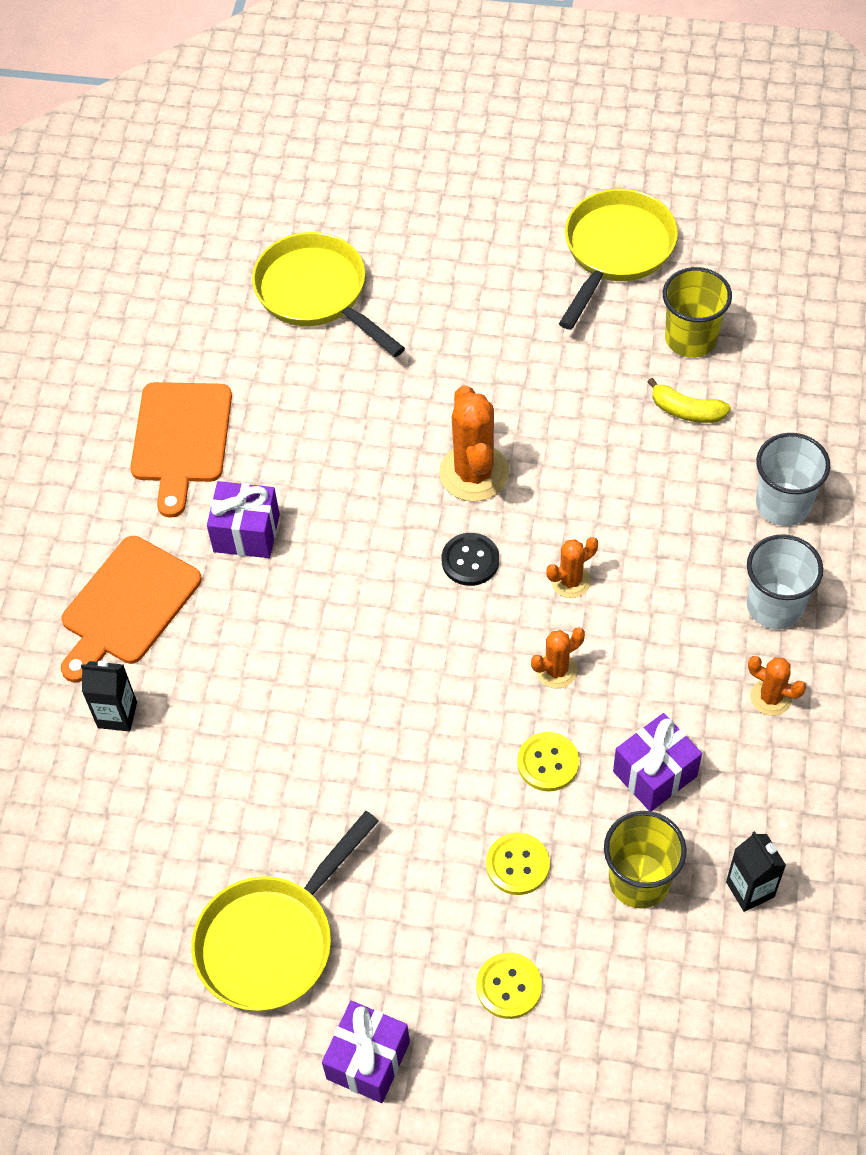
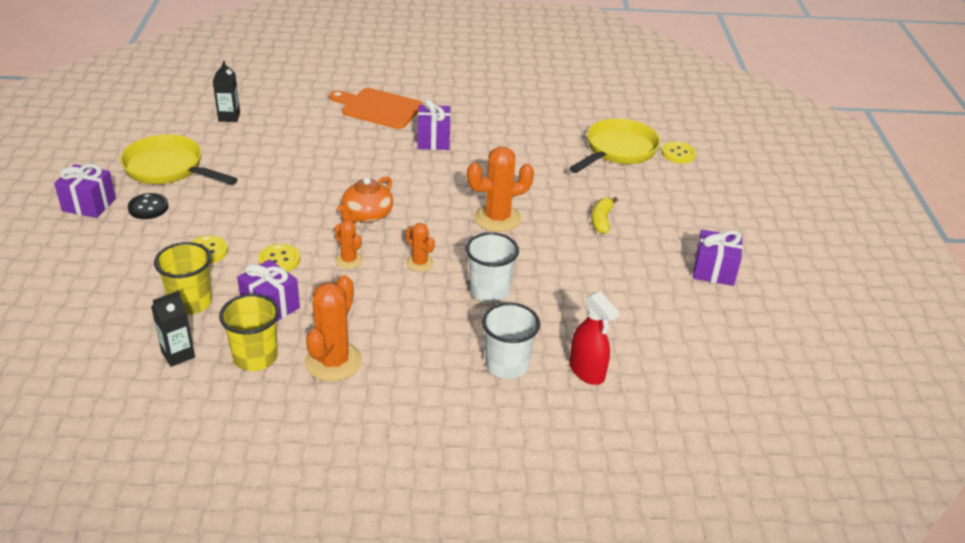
camera: 75 degrees right, 20 degrees down
black carton [81,660,137,731] -> black carton moved to [213,61,240,122]
orange cutting board [130,382,232,518] -> none
black button [442,533,499,586] -> black button moved to [128,193,168,219]
yellow button [476,952,542,1019] -> yellow button moved to [661,141,696,163]
yellow pan [559,189,678,330] -> purple gift [693,230,743,286]
yellow banana [648,378,731,423] -> yellow banana moved to [591,197,618,234]
yellow cup [663,267,732,358] -> yellow cup moved to [219,294,279,371]
white cup [747,534,823,629] -> white cup moved to [466,232,519,302]
orange cactus [748,656,806,716] -> orange cactus [305,275,362,381], size x1.81
none -> orange teapot [337,176,393,223]
none -> red spray bottle [570,291,619,385]

